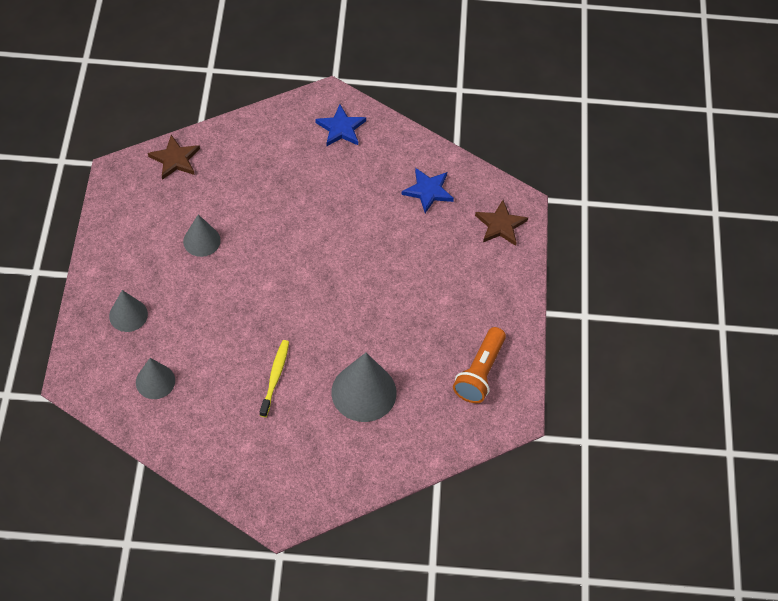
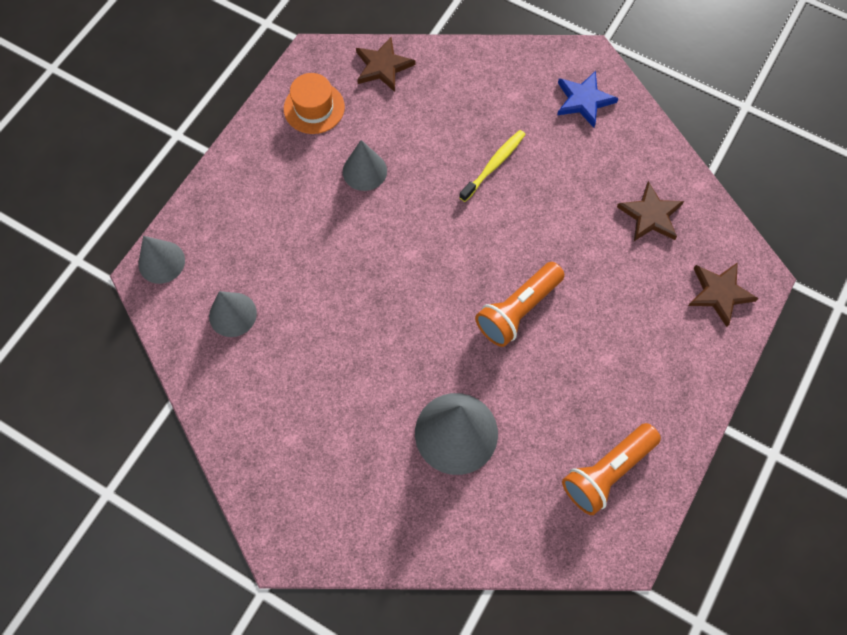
camera: 30 degrees right, 10 degrees up
grey cone [109,290,148,332] -> grey cone moved to [138,236,185,284]
yellow toothbrush [260,340,289,417] -> yellow toothbrush moved to [459,130,526,202]
blue star [401,168,454,213] -> brown star [617,181,684,241]
none -> orange hat [284,73,345,134]
none -> orange flashlight [475,262,564,347]

